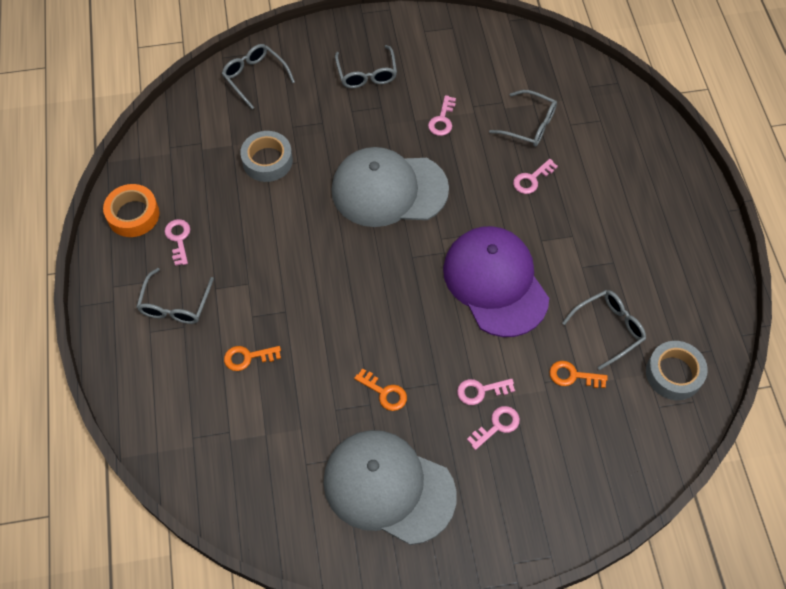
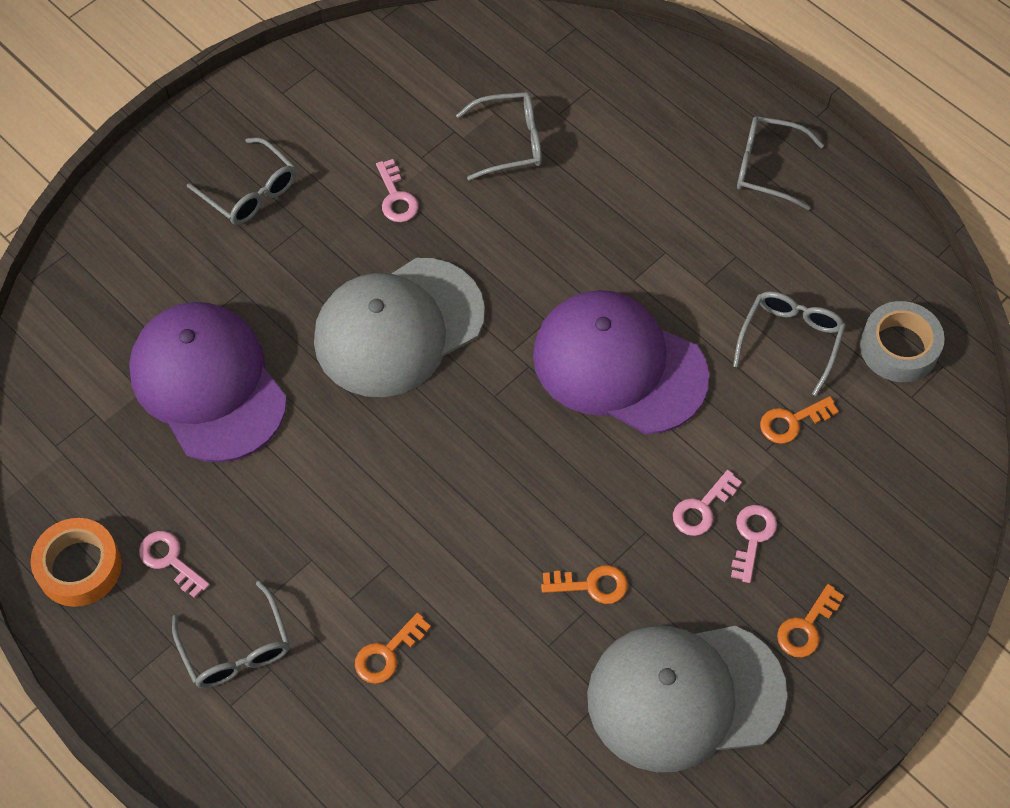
camera: 35 degrees left, 0 degrees up
grey glasses [222,44,295,109] -> grey glasses moved to [737,116,824,210]
grey tape [240,131,293,182] -> purple cap [129,302,287,462]
pink key [513,159,558,194] -> none
none -> orange key [777,584,844,657]

